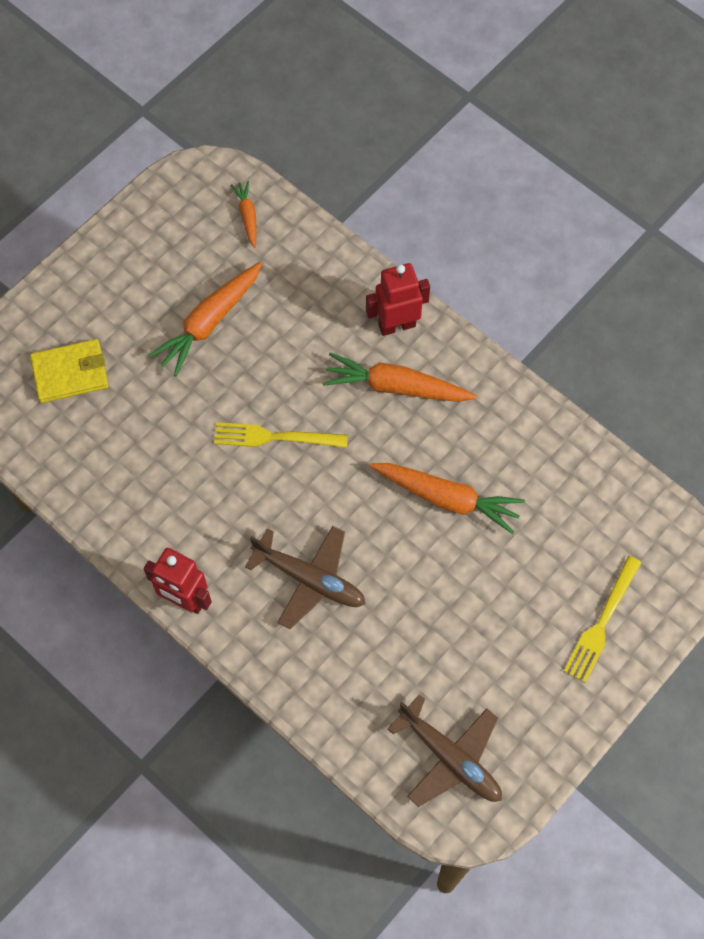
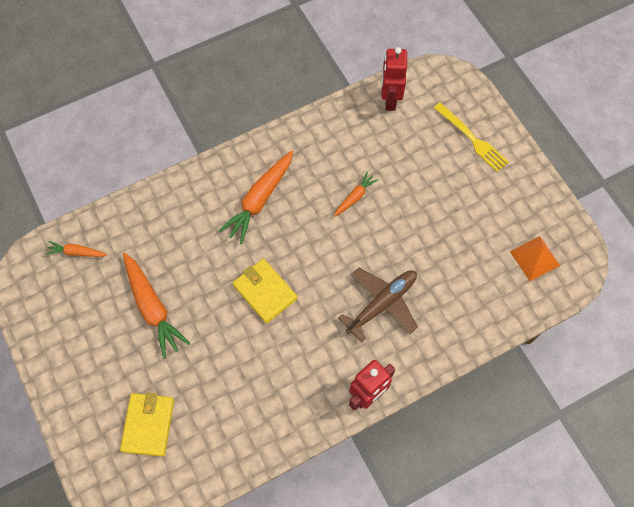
camera: 70 degrees left, 0 degrees up
yellow fork [214,422,348,448] -> yellow wallet [233,259,297,323]
red robot [366,263,430,336] -> red robot moved to [381,47,407,111]
orange carrot [370,463,525,534] -> orange carrot [334,172,378,217], size x0.53
brown plane [388,694,502,807] -> orange pyramid [510,236,560,281]

